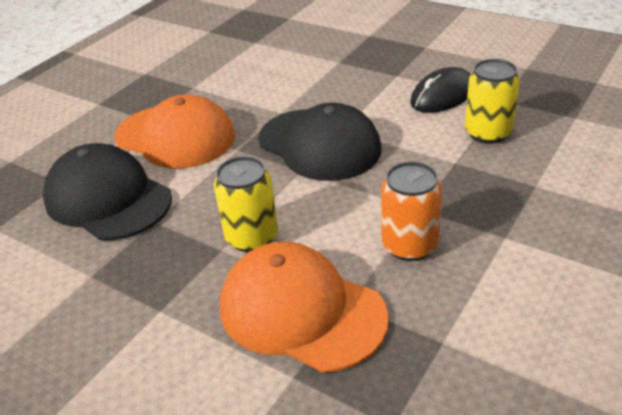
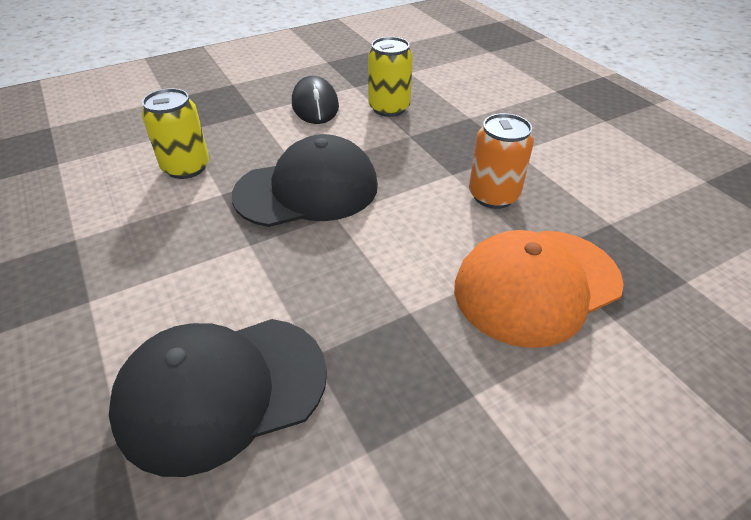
camera: 65 degrees left, 5 degrees up
orange cap [114,94,235,168] -> none
yellow can [214,156,278,252] -> yellow can moved to [142,88,209,179]

